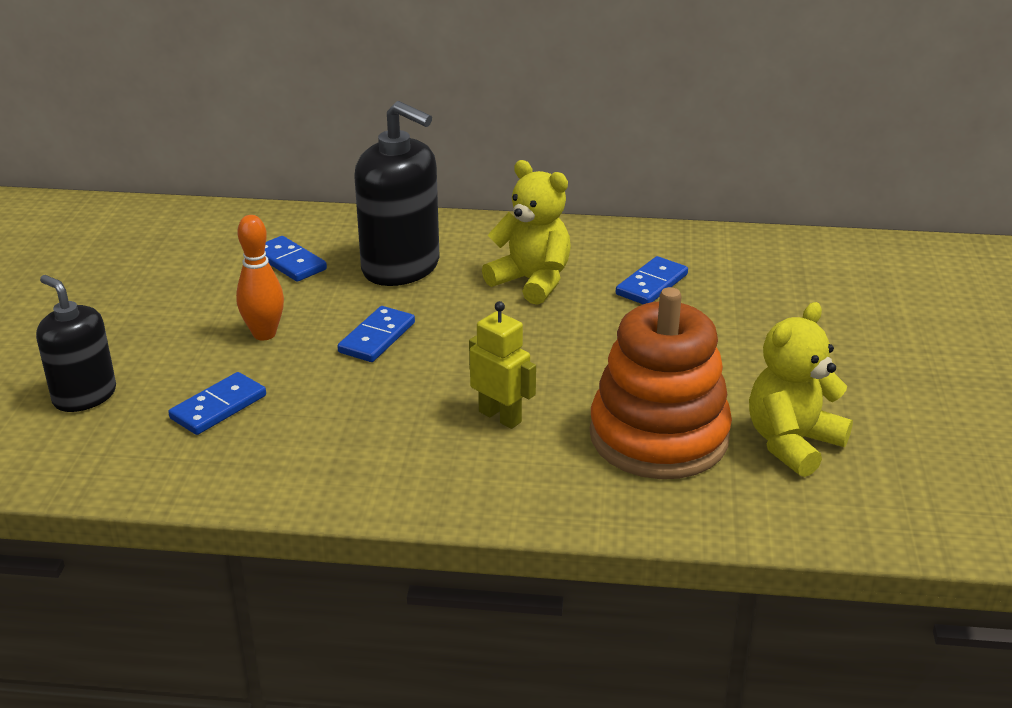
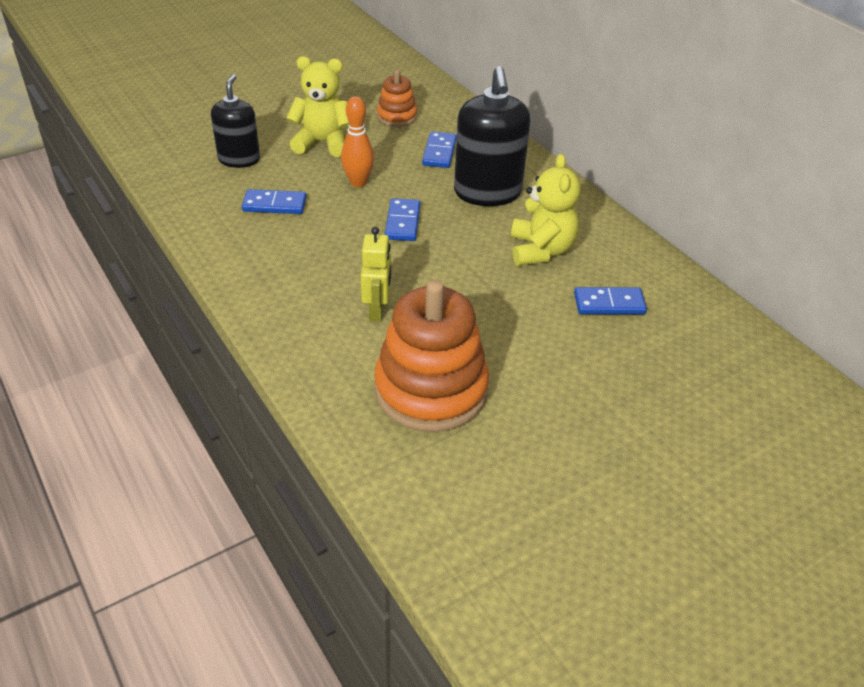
camera: 50 degrees right, 10 degrees up
blue domino [337,306,415,362] -> blue domino turned 75 degrees counterclockwise [385,198,420,241]
yellow teddy bear [749,302,853,477] -> yellow teddy bear moved to [286,56,349,157]
none -> orange stacking toy [377,70,417,127]

